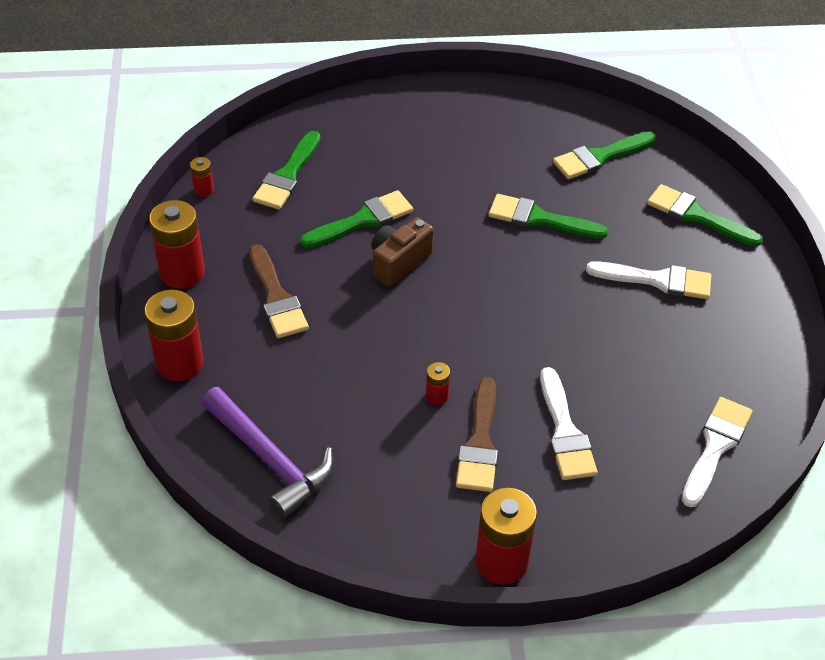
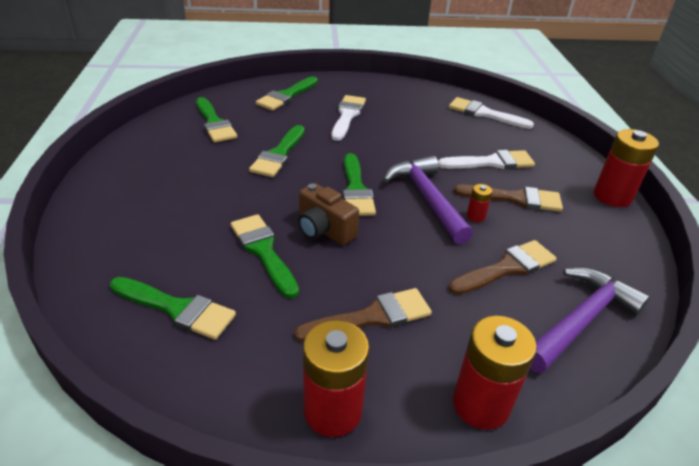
camera: 90 degrees left, 10 degrees down
red battery [190,157,214,197] -> none
none -> green brush [343,153,376,216]
none -> purple hammer [383,156,473,244]
none -> brown brush [449,240,557,295]

